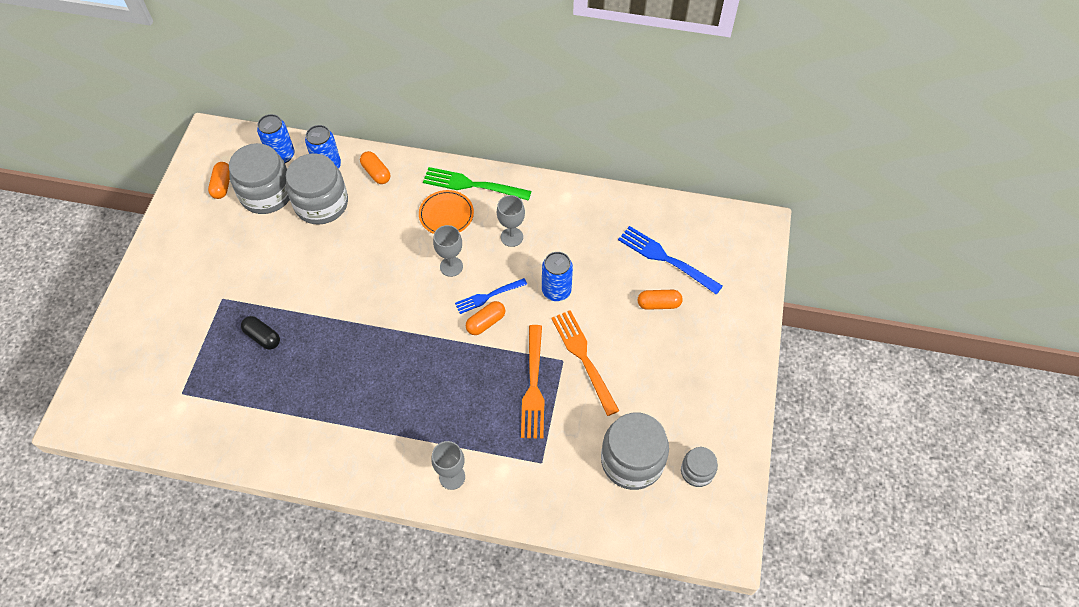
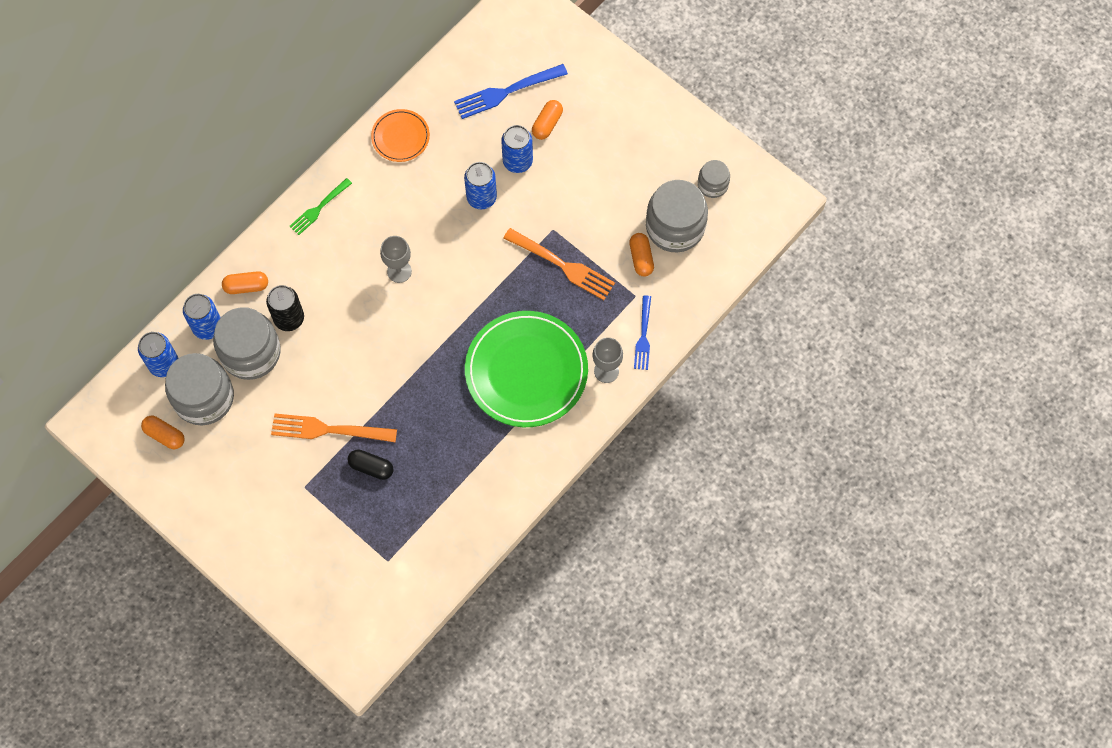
camera: 60 degrees left, 10 degrees up
black capsule [241,316,280,350] -> black capsule turned 45 degrees clockwise [348,449,394,480]
orange plate [419,190,474,234] -> orange plate moved to [371,109,430,162]
green fork [423,167,531,201] -> green fork [290,178,352,235], size x0.64
blue fork [455,278,527,314] -> blue fork moved to [634,295,651,370]
orange capsule [466,301,505,335] -> orange capsule moved to [629,233,654,276]
grey goblet [497,195,525,247] -> none
orange fork [551,310,619,416] -> orange fork moved to [271,414,397,442]
none -> black can [266,285,304,331]
none -> green plate [465,311,588,427]
none -> blue can [501,125,533,173]

